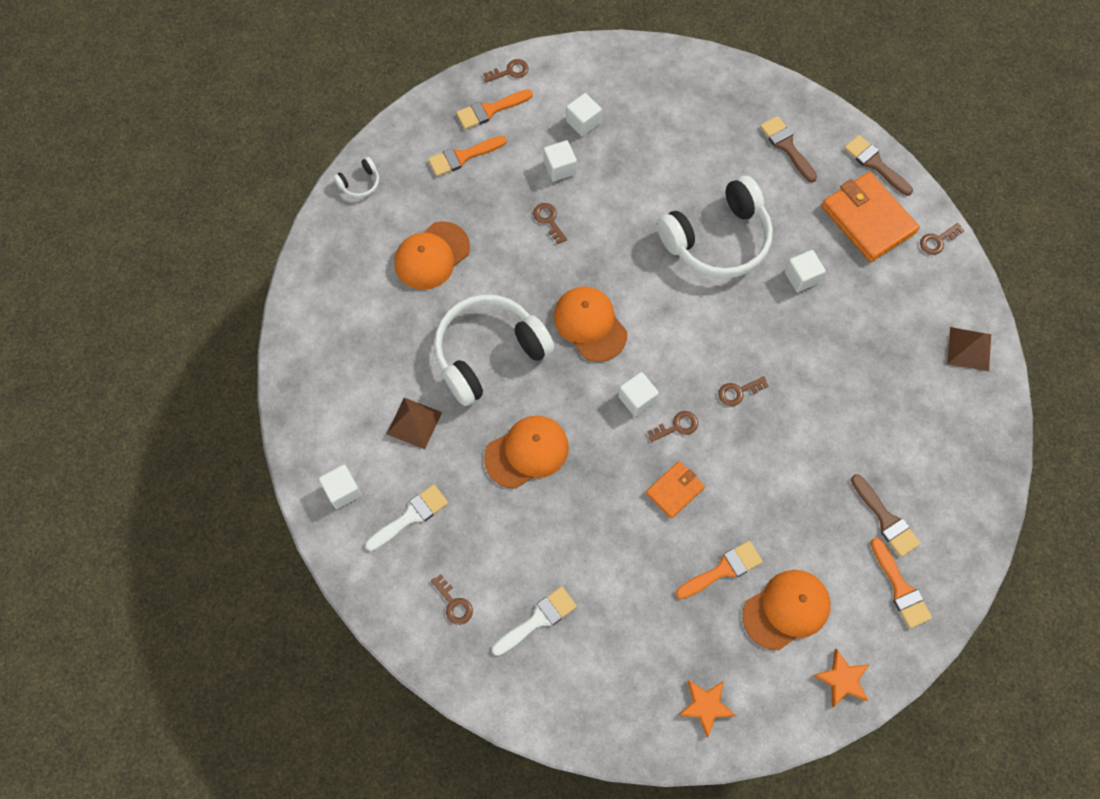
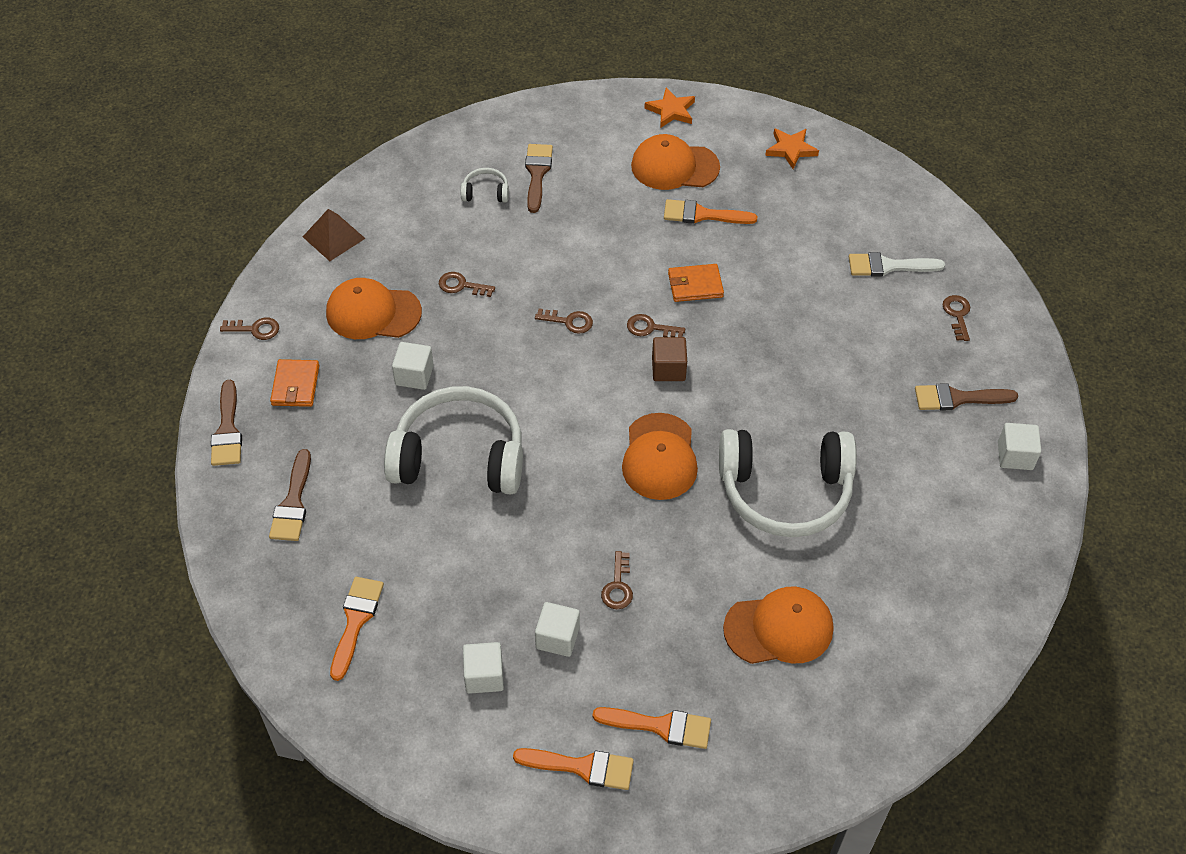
camera: 145 degrees left, 15 degrees down
white headphones [333,157,379,198] -> white headphones moved to [461,168,509,202]
white brush [365,484,448,551] -> brown brush [915,383,1018,411]
brown pyramid [387,398,442,449] -> none
brown key [483,59,529,82] -> brown key moved to [439,272,495,297]
orange cap [484,416,569,489] -> orange cap moved to [326,278,422,339]
white cube [618,372,659,417] -> brown cube [652,337,687,381]
orange wallet [821,172,920,262] -> orange wallet [270,359,319,407], size x0.55
orange brush [871,537,932,629] -> orange brush moved to [330,577,384,681]

